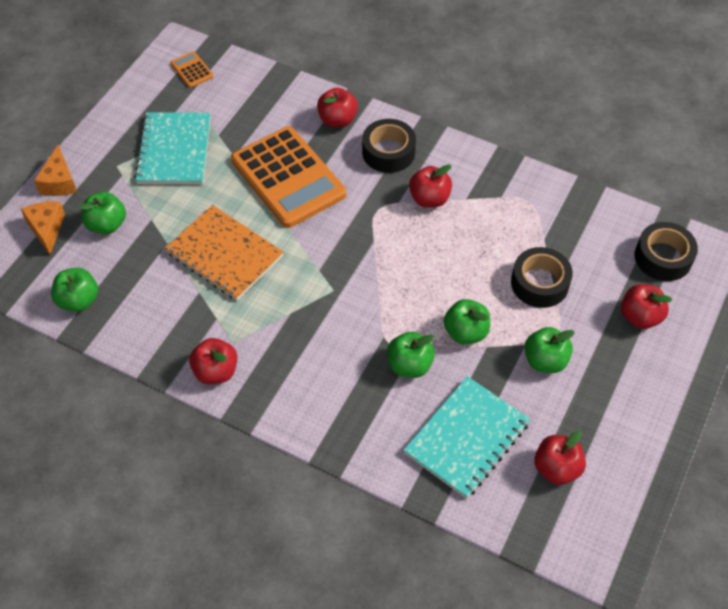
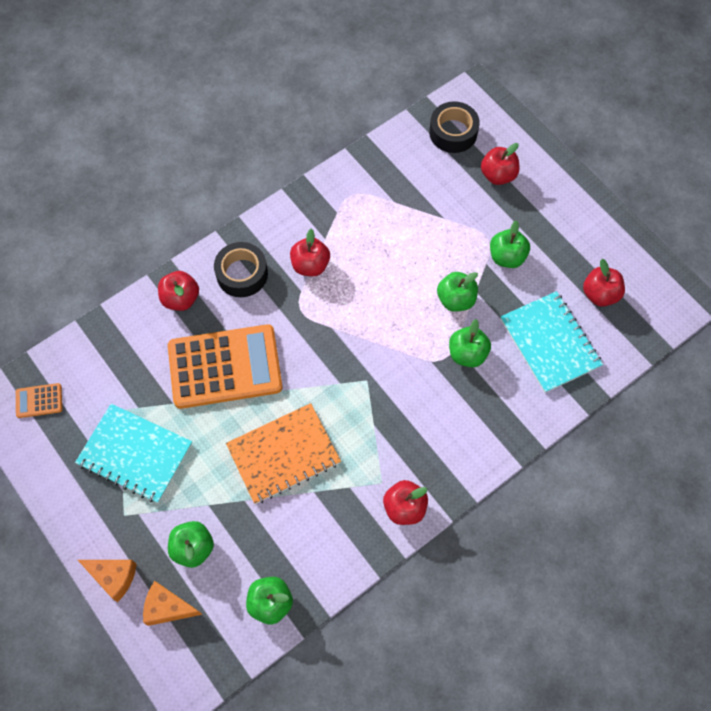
camera: 65 degrees left, 10 degrees up
black tape [511,247,573,308] -> none

